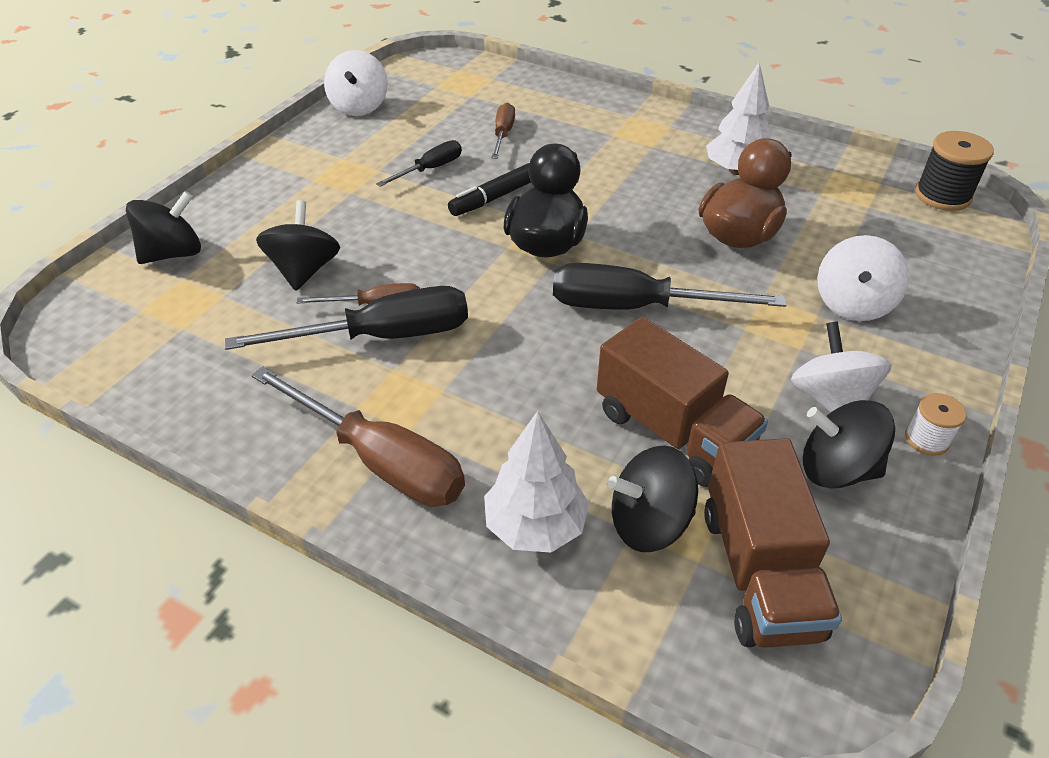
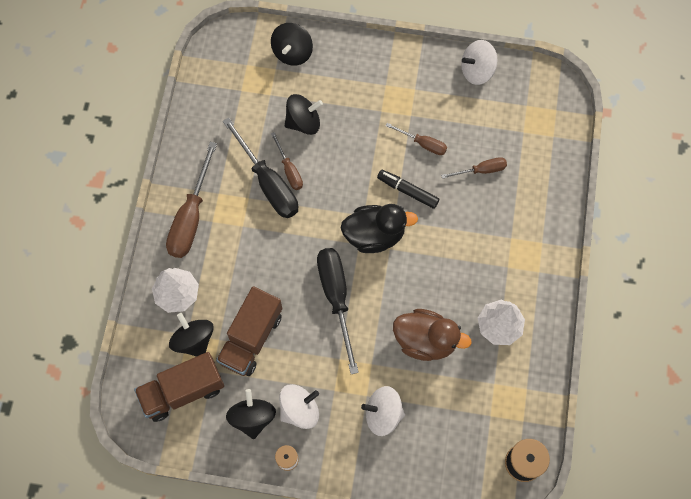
camera: 70 degrees right, 25 degrees up
black spinning top [126,191,201,264] -> black spinning top turned 75 degrees clockwise [271,23,313,66]
black screwdriver [376,140,462,187] -> brown screwdriver [386,123,447,155]

